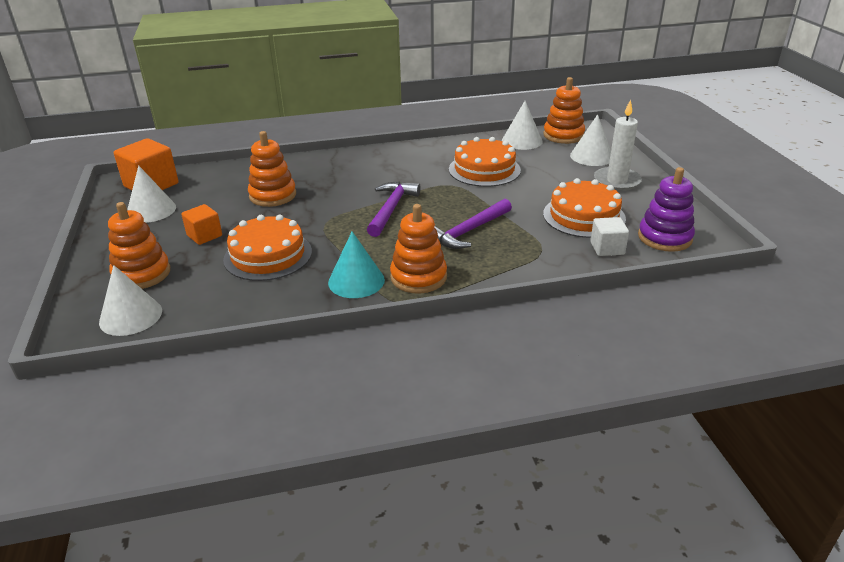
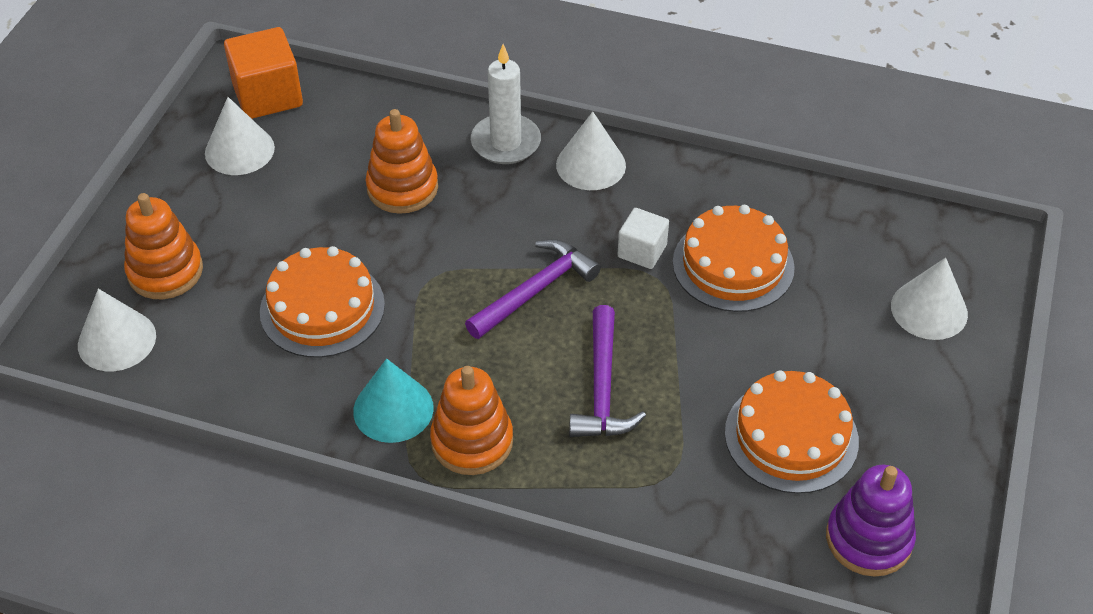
camera: 30 degrees right, 15 degrees up
orange cube [181,204,222,245] -> none
purple hammer [434,199,512,249] -> purple hammer turned 75 degrees counterclockwise [569,305,646,437]
white cone [502,101,543,150] -> white cone moved to [556,112,626,190]
orange stacking toy [543,77,585,144] -> none
white cube [590,217,629,256] -> white cube moved to [618,208,669,269]
white candle [594,99,642,191] -> white candle moved to [471,44,541,164]

